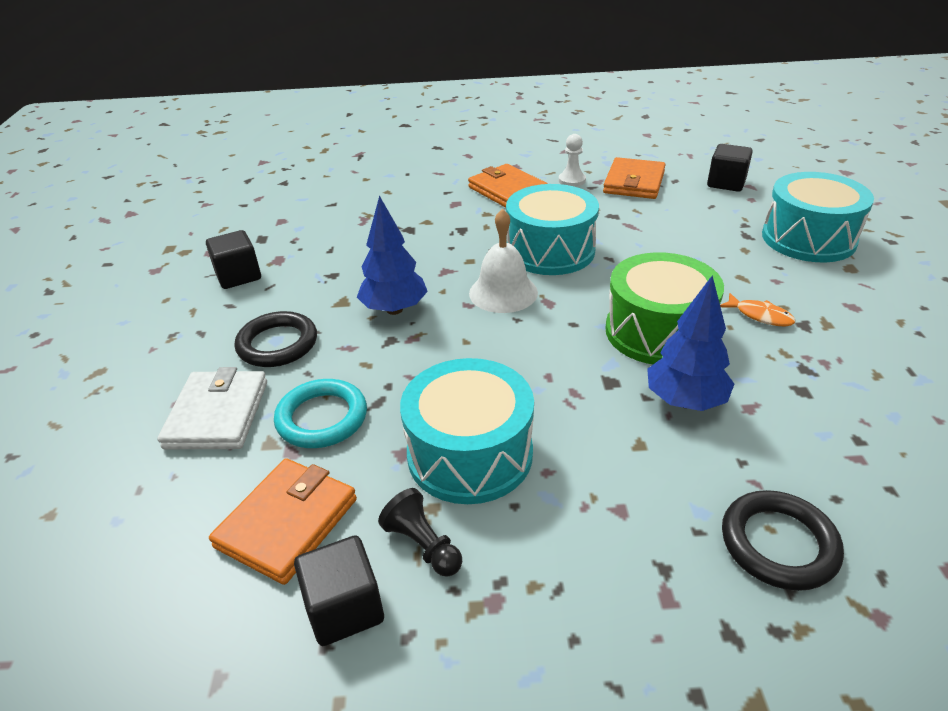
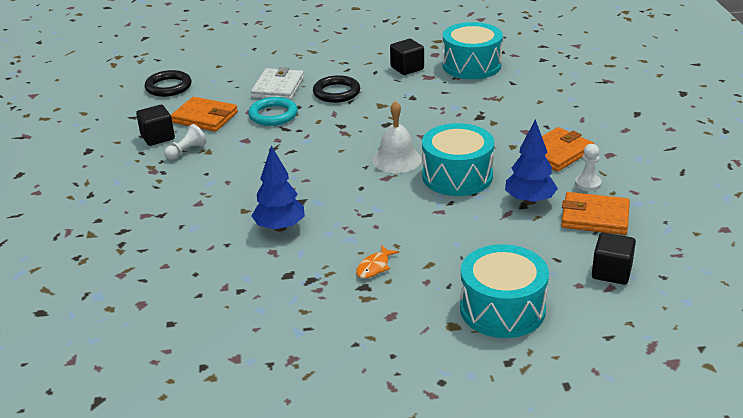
camera: 85 degrees right, 5 degrees down
white wallet [157,367,267,449] -> white wallet turned 75 degrees counterclockwise [251,67,304,100]
blue tree [357,196,428,315] -> blue tree moved to [505,119,558,205]
black pawn [378,488,462,577] -> white pawn [164,124,207,160]
turquoise drum [400,358,534,504] -> turquoise drum moved to [442,22,503,79]
green drum [605,252,724,364] -> none
black ring [722,490,844,591] -> black ring moved to [144,70,192,97]

